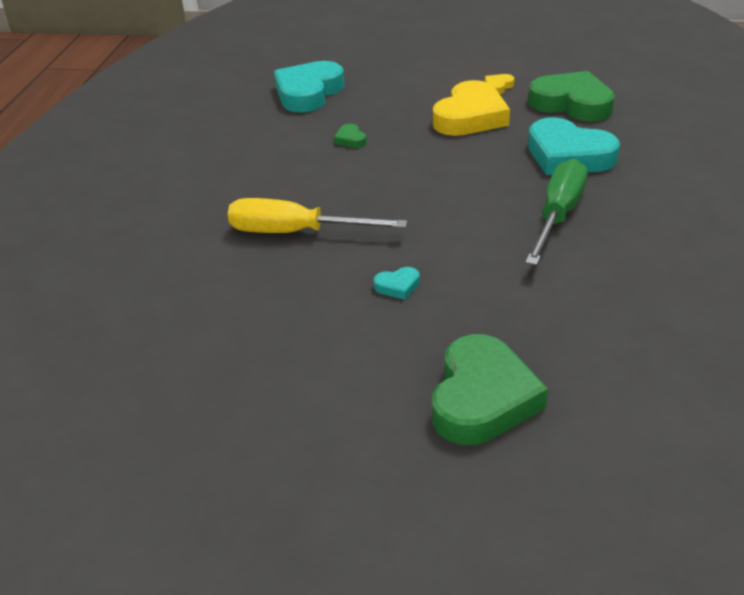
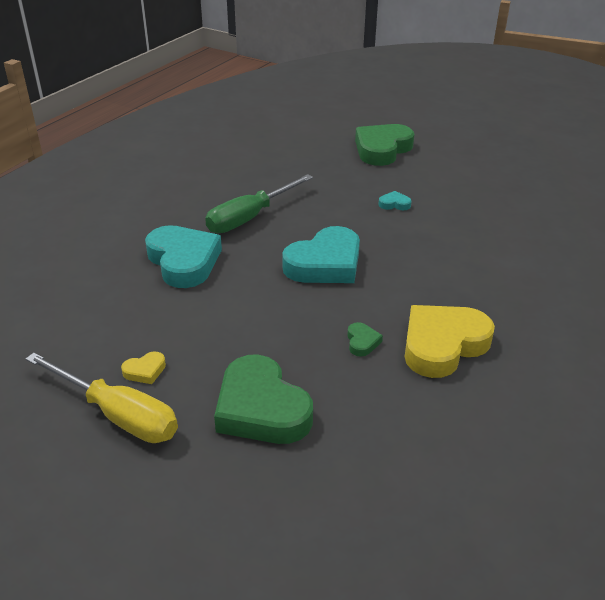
camera: 160 degrees left, 0 degrees up
yellow screwdriver [228,198,407,233] -> yellow screwdriver moved to [26,353,178,443]
turquoise heart [274,61,344,112] -> turquoise heart moved to [282,226,360,283]
yellow heart [433,80,510,136] -> yellow heart moved to [405,305,495,378]
green heart [528,71,615,122] -> green heart moved to [214,354,313,444]

